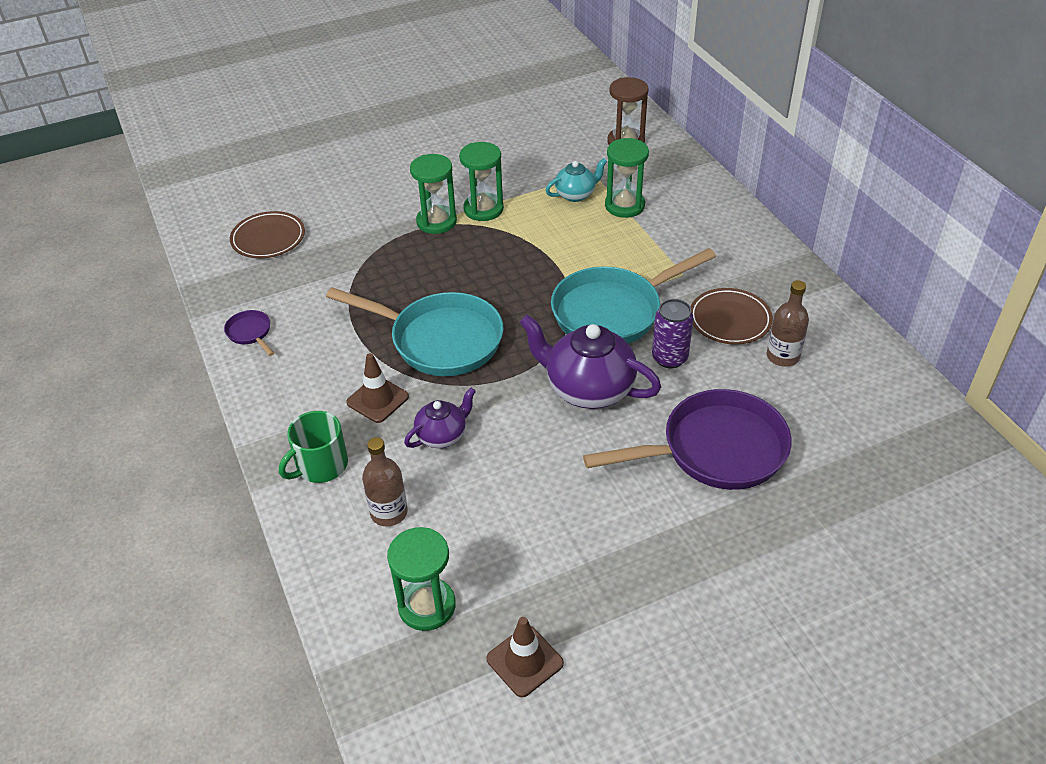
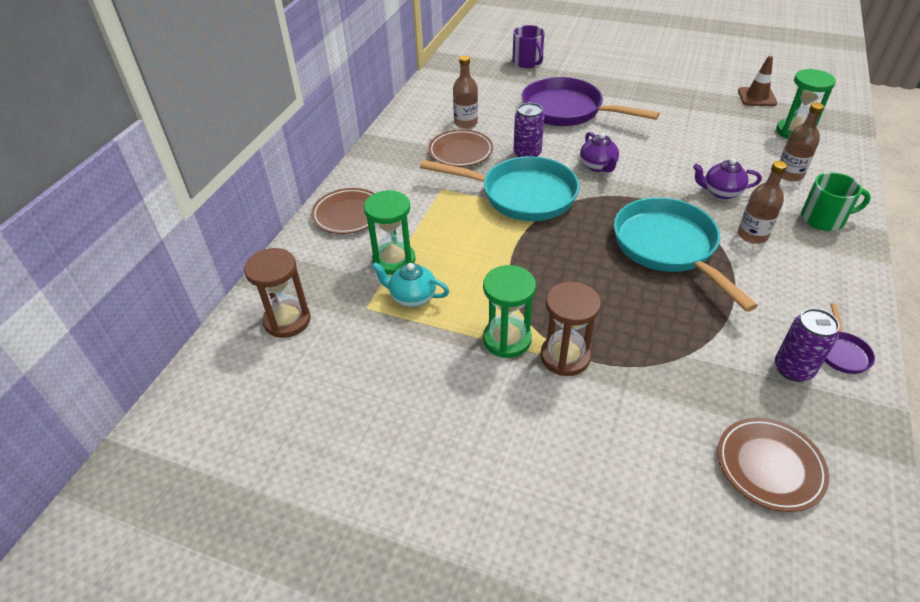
camera: 135 degrees left, 0 degrees up
brown traffic cone [346,353,409,423] -> brown bottle [738,161,787,244]
green hourglass [410,154,457,234] -> brown hourglass [540,281,601,376]
purple teapot [520,314,661,409] -> purple teapot [580,132,619,172], size x0.56
none -> brown plate [311,188,375,234]
none -> purple mug [512,25,545,68]
none -> purple can [775,308,839,382]

